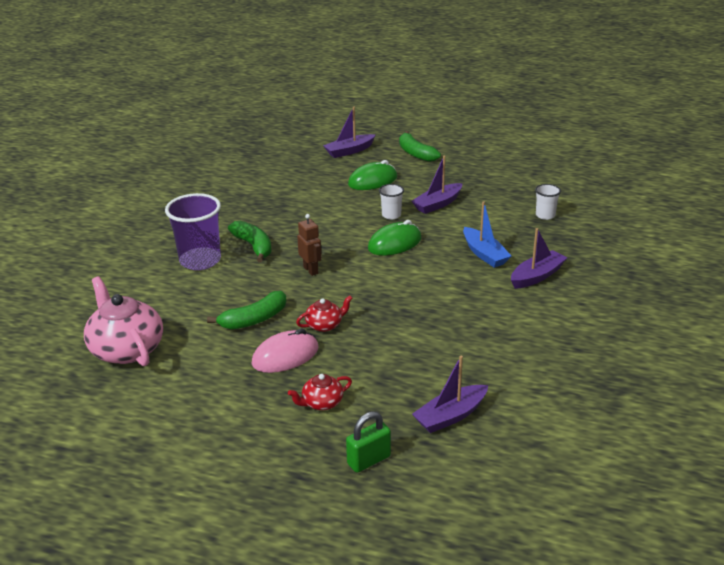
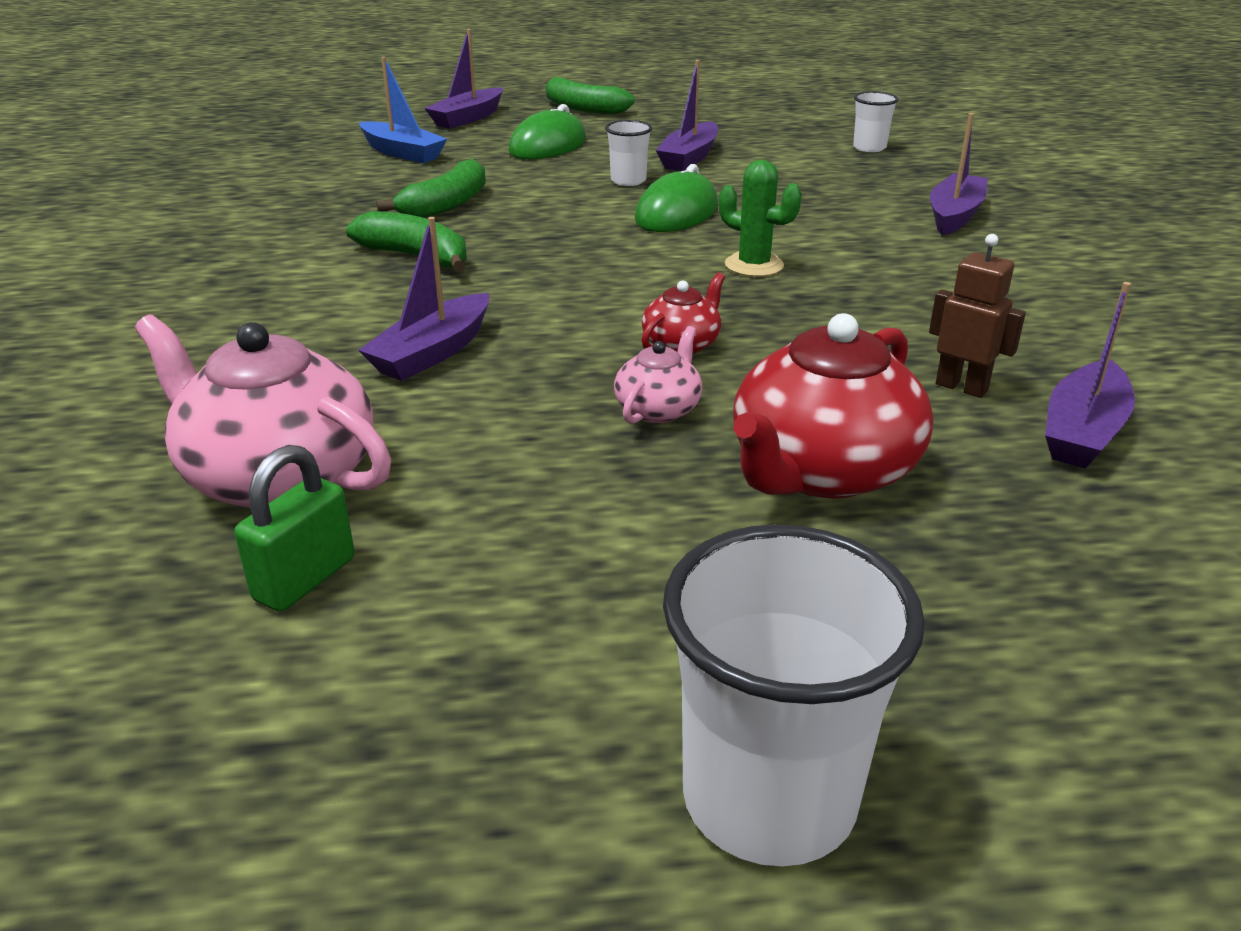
camera: 25 degrees left, 0 degrees up
purple cup [165,193,221,270] -> none
green banana [207,291,286,329] -> green banana moved to [376,159,486,218]
pink mouse [251,328,318,373] -> pink teapot [614,326,703,424]
red teapot [288,374,352,410] -> red teapot [733,313,934,499], size x2.01
brown robot [297,214,322,276] -> brown robot moved to [929,234,1026,398]
green padlock [346,411,391,473] -> green padlock moved to [234,445,355,612]
blue boat [463,201,511,268] -> blue boat moved to [359,57,447,163]
none -> purple boat [358,217,489,381]
none -> white cup [663,524,925,866]
none -> green cactus [719,160,802,277]

